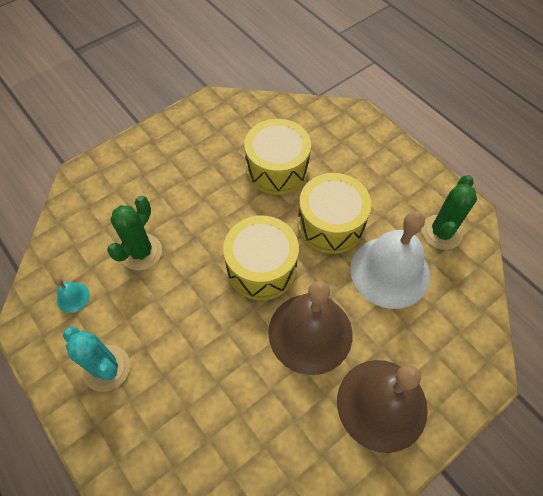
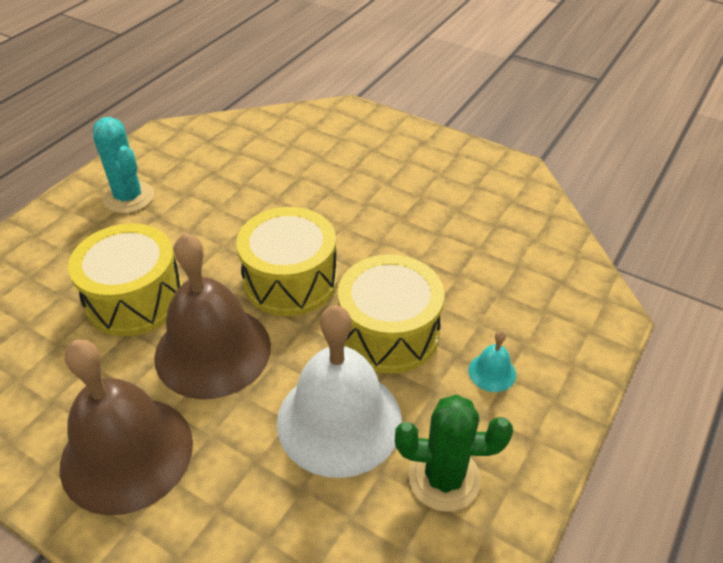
camera: 70 degrees right, 15 degrees down
turquoise bell [54,277,90,313] -> turquoise bell moved to [468,330,516,392]
turquoise cactus [63,327,130,392] -> turquoise cactus turned 60 degrees counterclockwise [93,117,154,214]
green cactus [107,196,162,271] -> none
yellow drum [244,119,311,195] -> yellow drum moved to [68,223,182,336]

